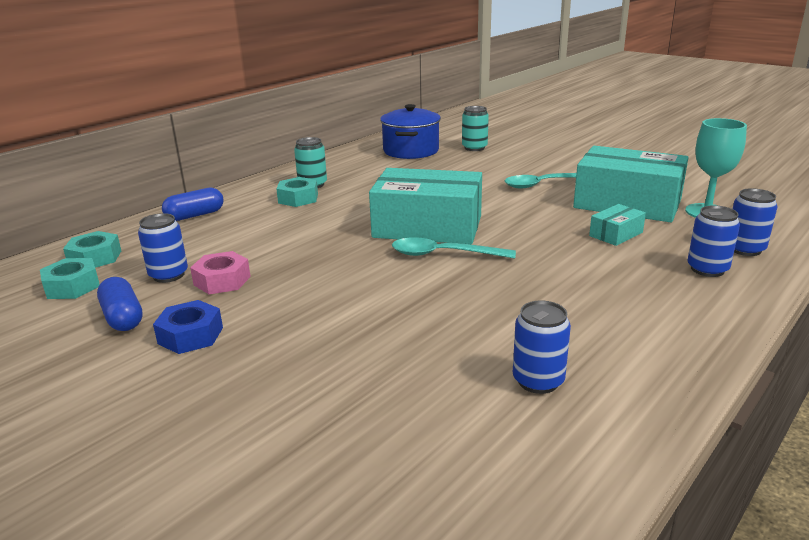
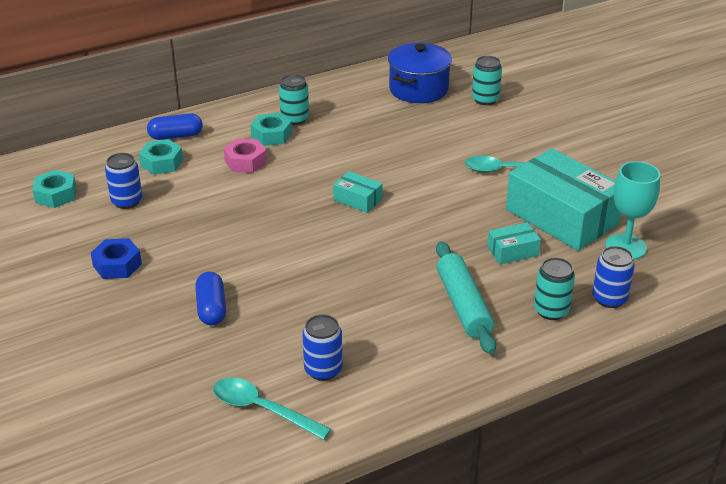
camera: 20 degrees right, 10 degrees up
turquoise nut [63,231,121,268] -> turquoise nut moved to [139,139,183,175]
blue capsule [97,277,143,331] -> blue capsule moved to [195,272,226,325]
pink nut [190,251,251,294] -> pink nut moved to [223,139,267,173]
turquoise box [369,168,482,244] -> turquoise box [333,171,383,213], size x0.44
turquoise spoon [392,237,516,259] -> turquoise spoon moved to [213,377,332,440]
blue can [688,205,740,277] -> turquoise can [534,257,575,320]
none -> turquoise rolling pin [436,241,496,354]

